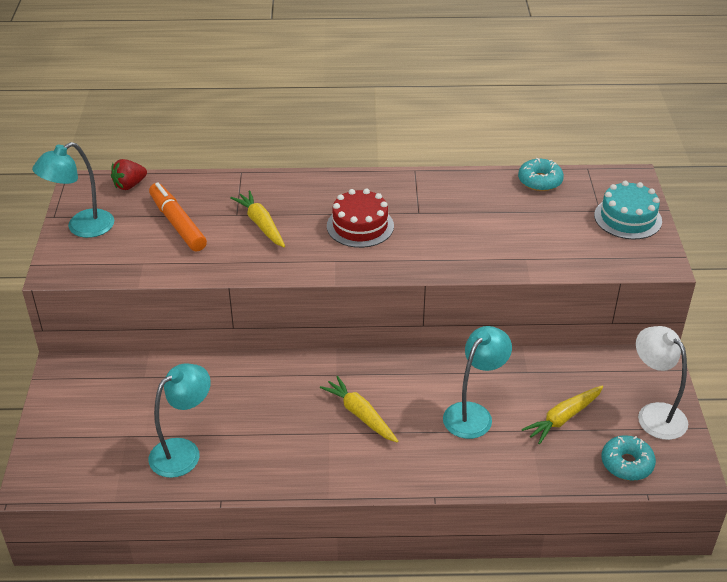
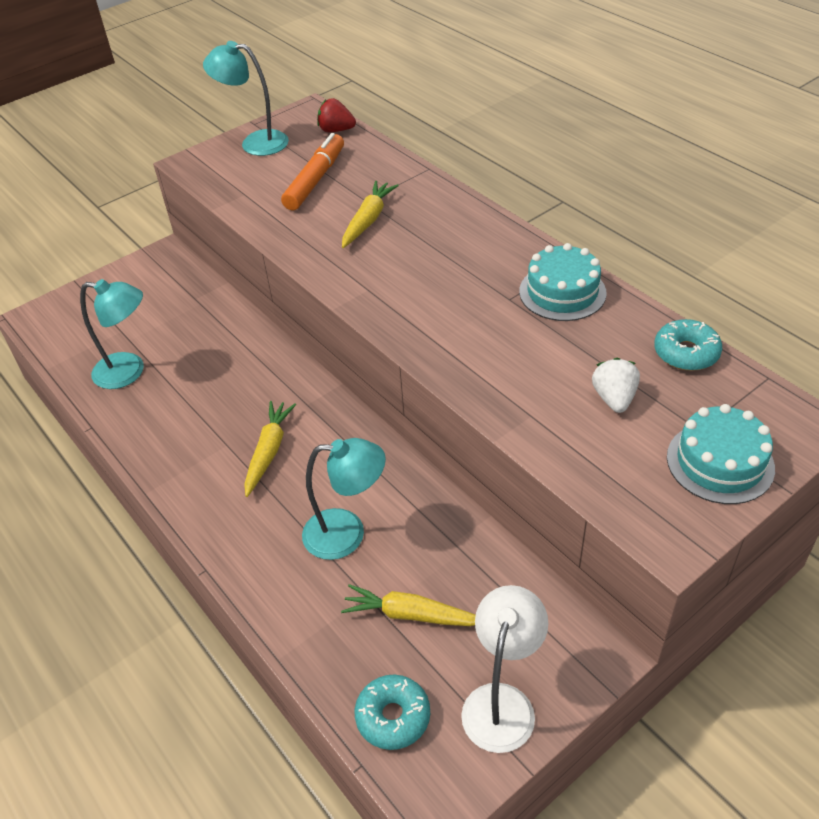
camera: 55 degrees right, 5 degrees up
red cake [327,188,394,248] -> none
none -> turquoise cake [519,243,607,321]
none -> white strawberry [592,358,640,413]

